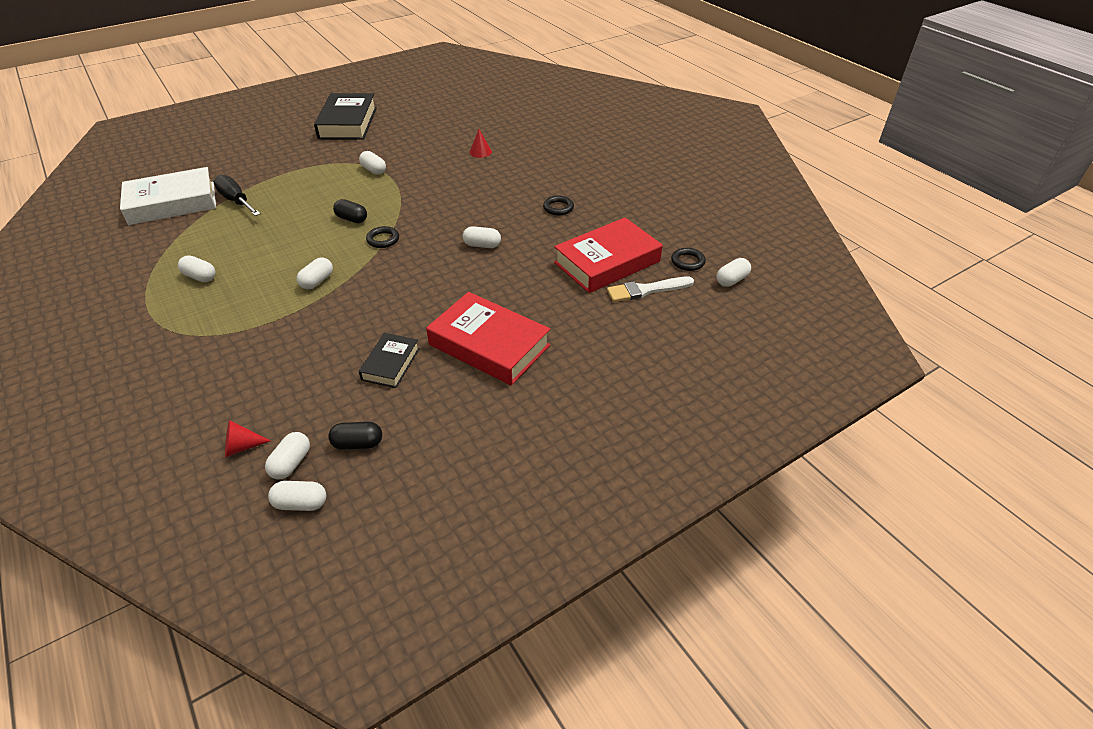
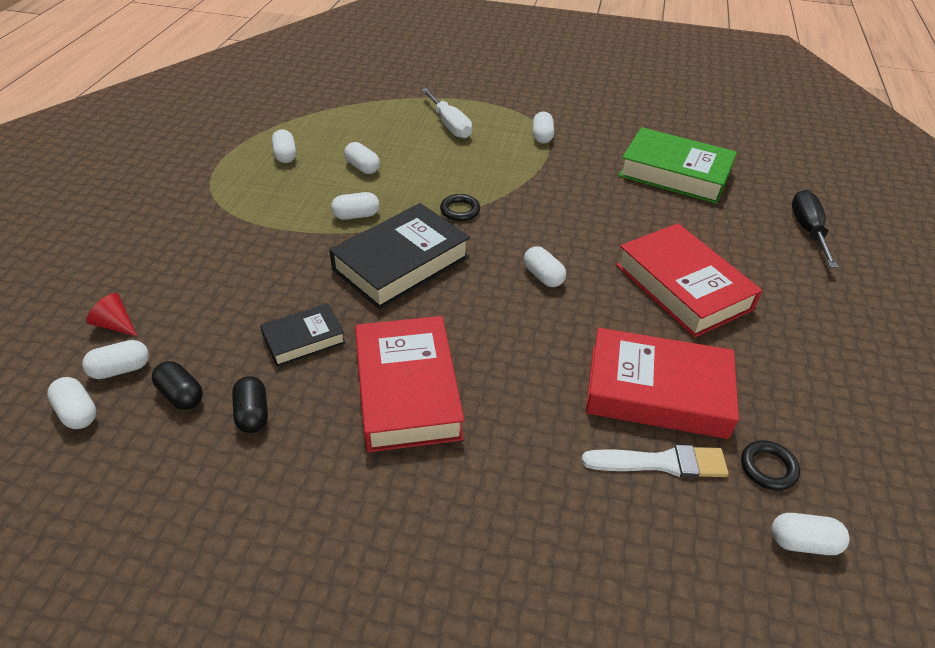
camera: 45 degrees right, 0 degrees up
white book [120,167,216,225] -> none
black screwdriver [213,175,261,216] -> black screwdriver moved to [792,190,838,268]
black book [314,93,377,140] -> black book moved to [329,203,470,309]
black capsule [333,199,367,223] -> black capsule moved to [232,376,268,433]
red cone [469,129,492,158] -> green book [618,127,737,204]
black ring [543,196,574,215] -> red book [616,223,762,338]
white brush [607,276,694,302] -> white brush turned 150 degrees clockwise [581,445,728,478]
none -> white capsule [344,142,380,174]
none -> white screwdriver [421,88,472,139]

